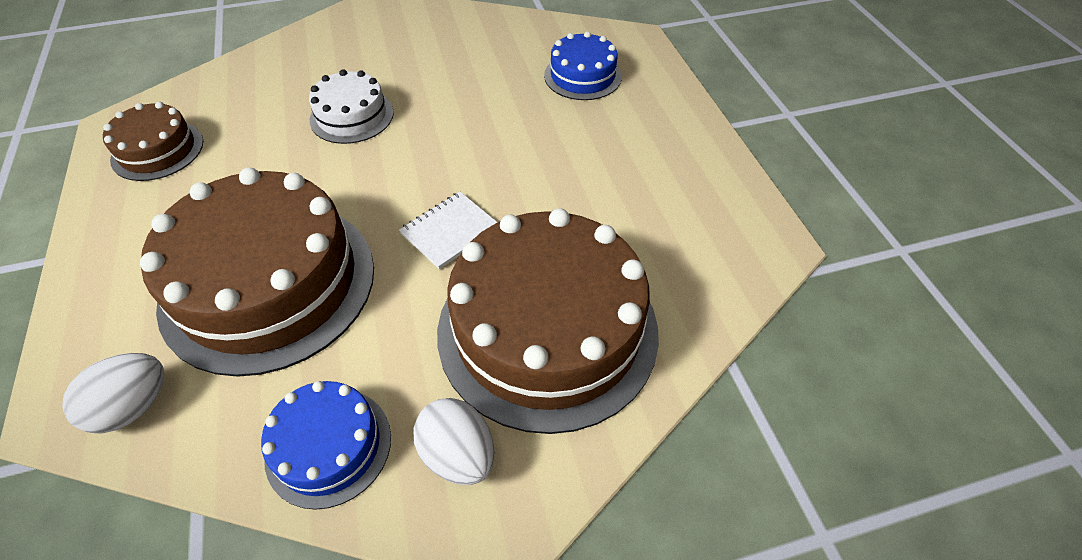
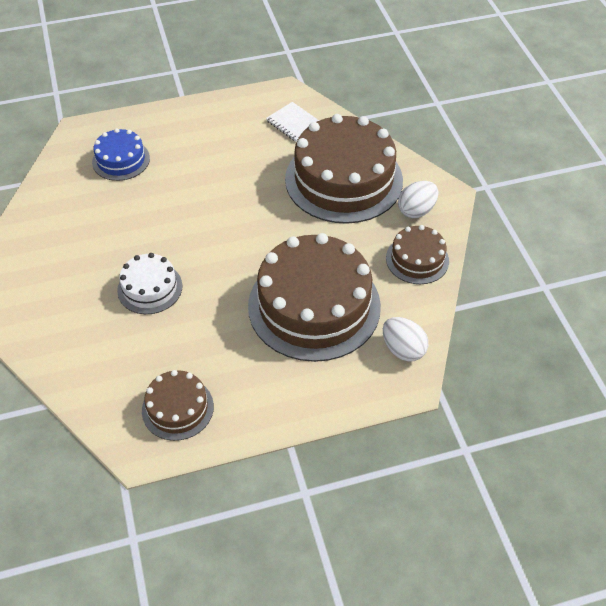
camera: 90 degrees left, 0 degrees up
blue cake [261,381,391,510] -> brown cake [386,225,449,284]
white notebook [399,192,498,269] -> white notebook moved to [266,102,319,142]

